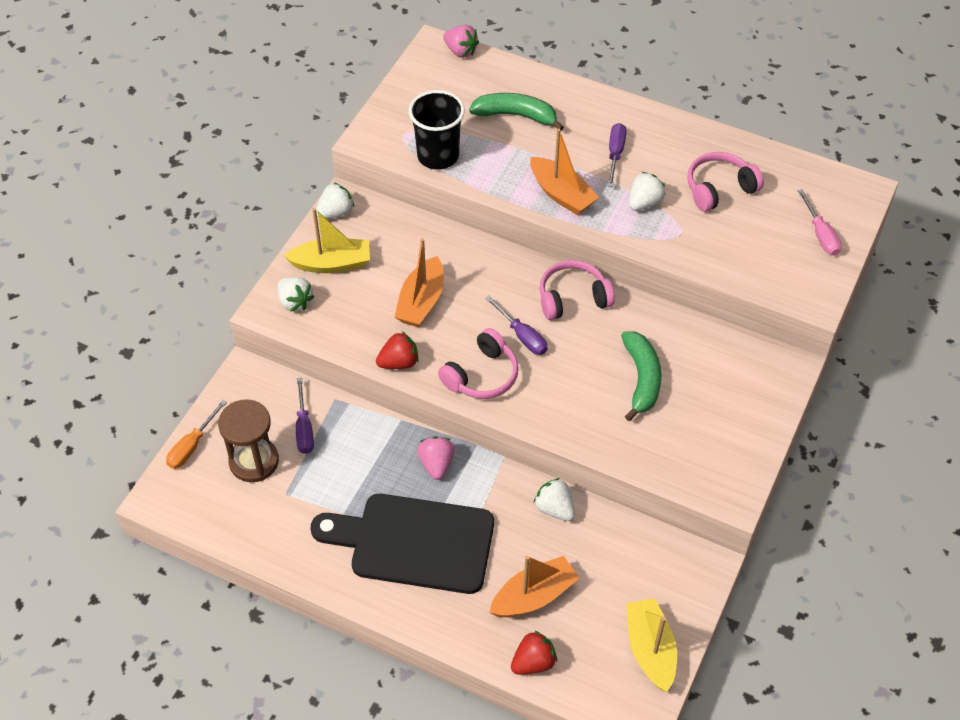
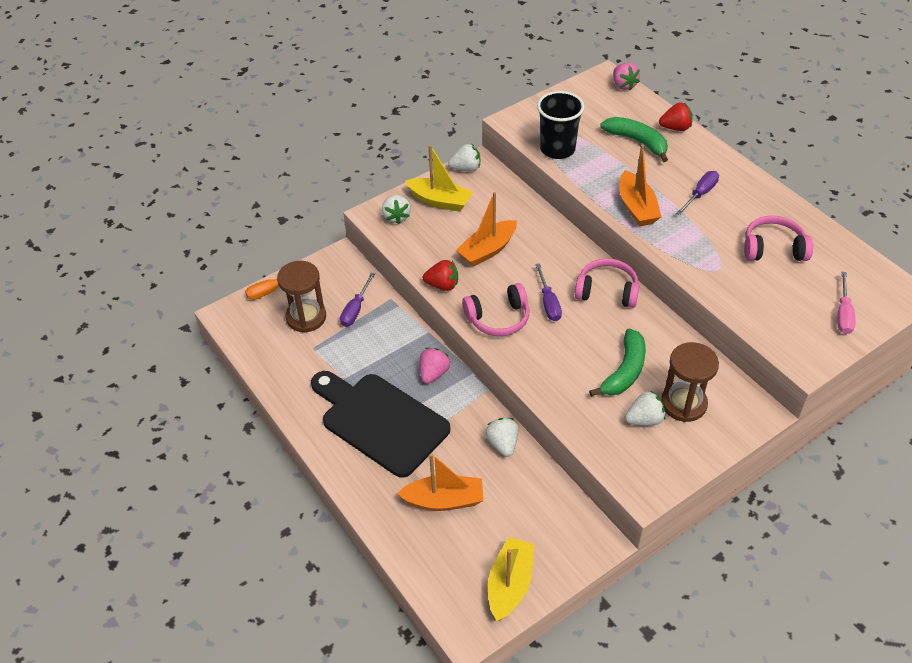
camera: 30 degrees right, 5 degrees down
red strawberry [511,630,557,675] -> red strawberry moved to [659,102,693,131]
white strawberry [629,172,666,211] -> white strawberry moved to [625,390,666,426]
none -> brown hourglass [661,342,719,422]

